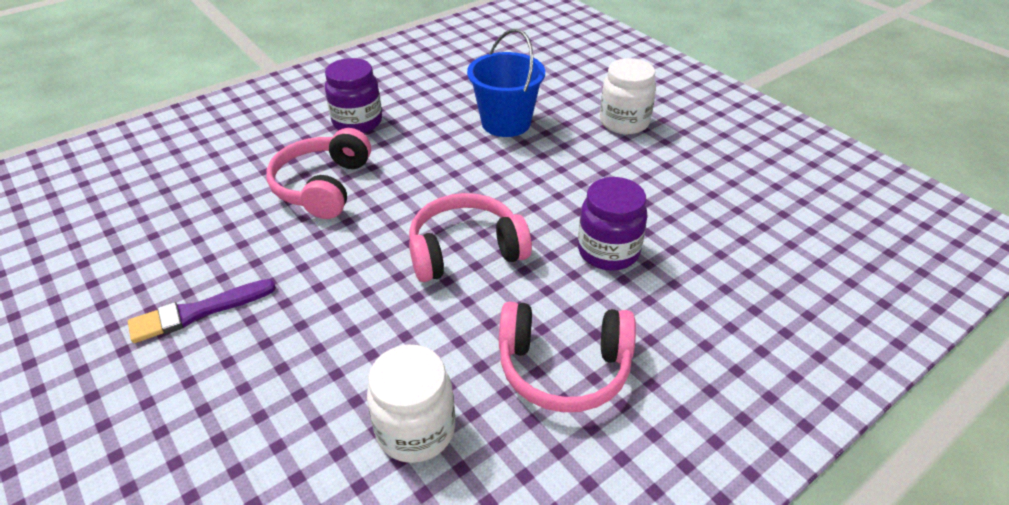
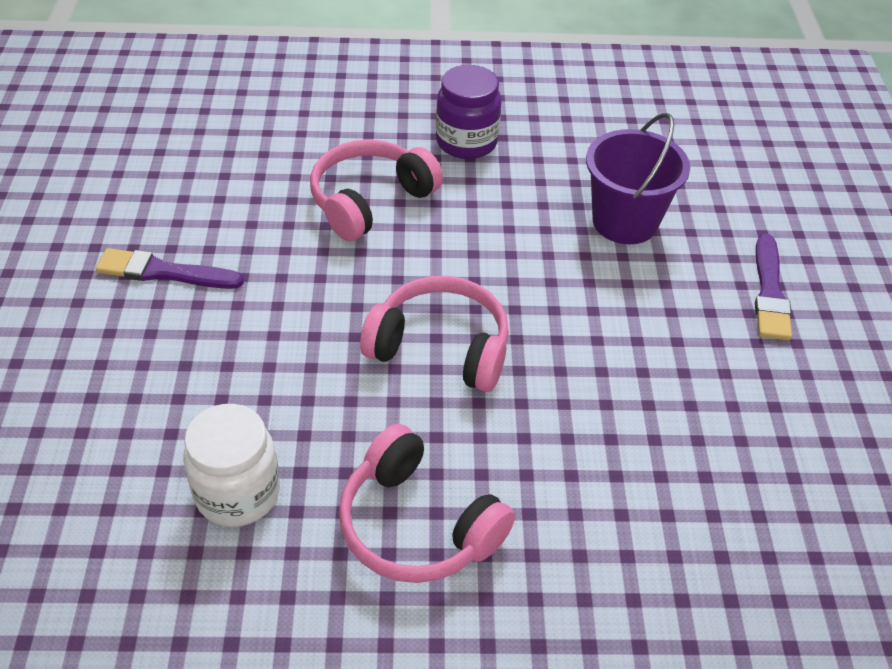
camera: 35 degrees right, 5 degrees up
blue bucket [467,29,545,137] -> purple bucket [586,113,690,244]
purple jar [578,177,648,271] -> none
white jar [600,58,656,134] -> purple brush [755,233,792,340]

